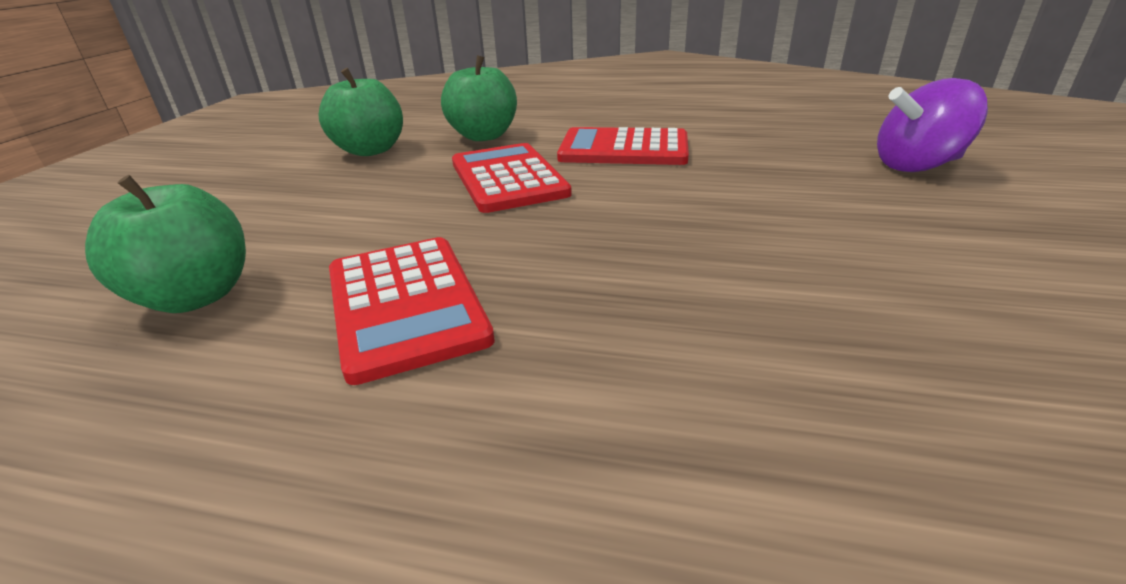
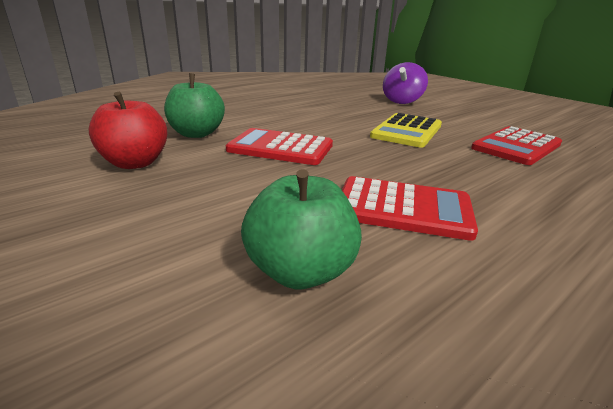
camera: 55 degrees left, 5 degrees down
green apple [318,68,403,156] -> red apple [89,92,167,169]
red calculator [557,127,689,165] -> red calculator moved to [471,126,562,165]
none -> yellow calculator [370,113,442,148]

